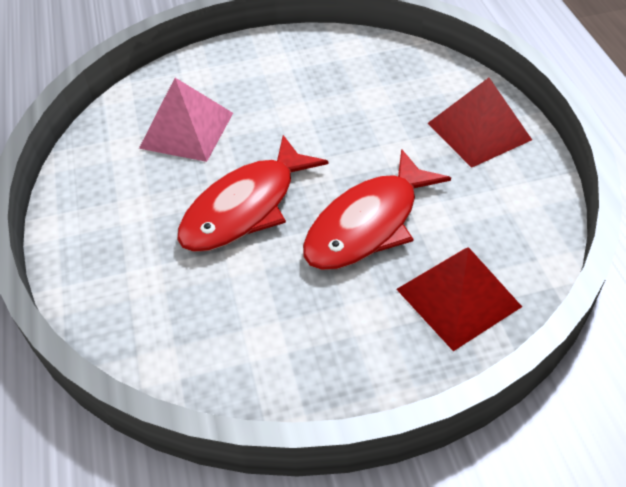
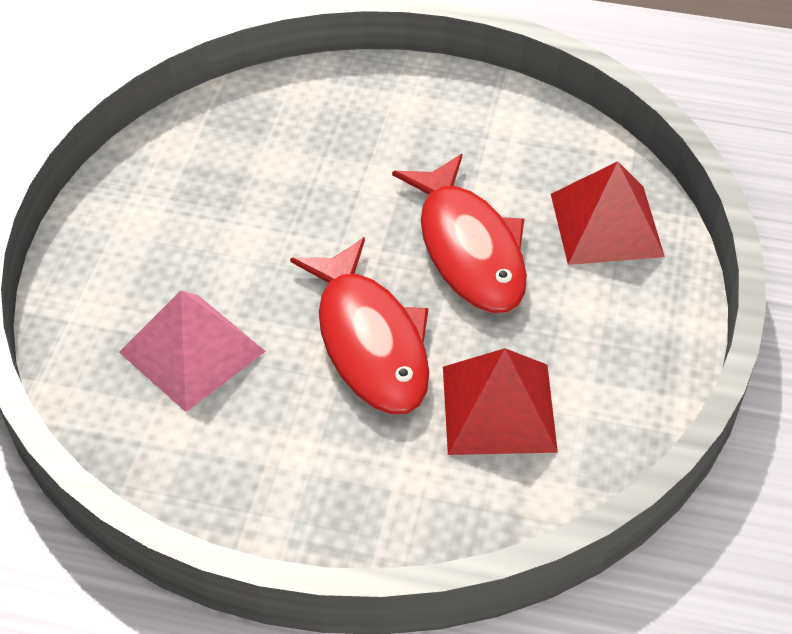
camera: 65 degrees left, 0 degrees up
red pyramid [428,78,532,168] -> red pyramid moved to [443,348,558,455]

